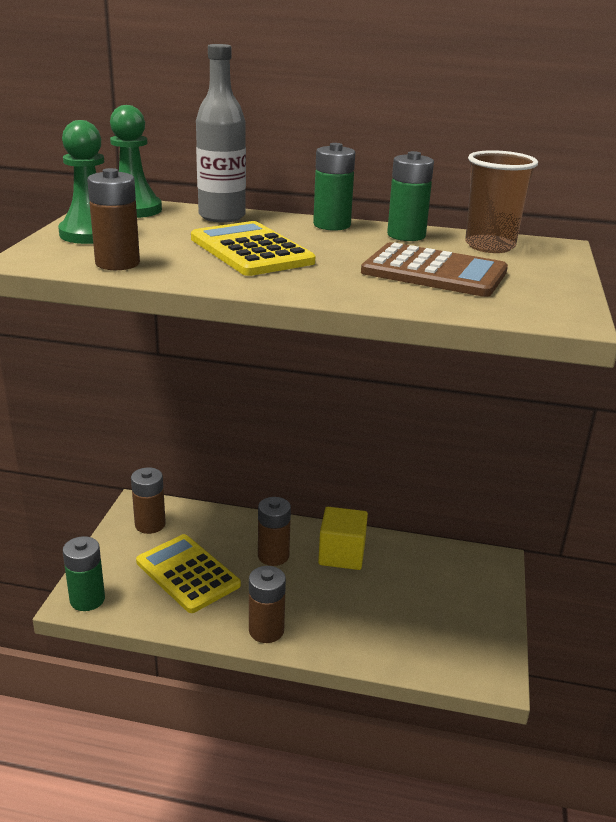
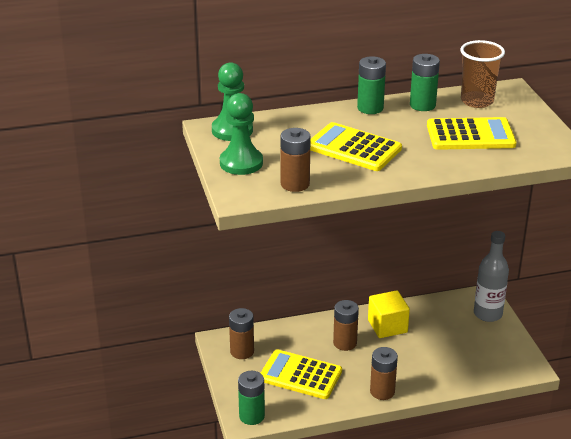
camera: 25 degrees left, 5 degrees up
grey bottle [196,44,246,223] -> grey bottle moved to [474,231,509,322]
brown calculator [361,242,508,297] -> yellow calculator [427,117,517,150]

